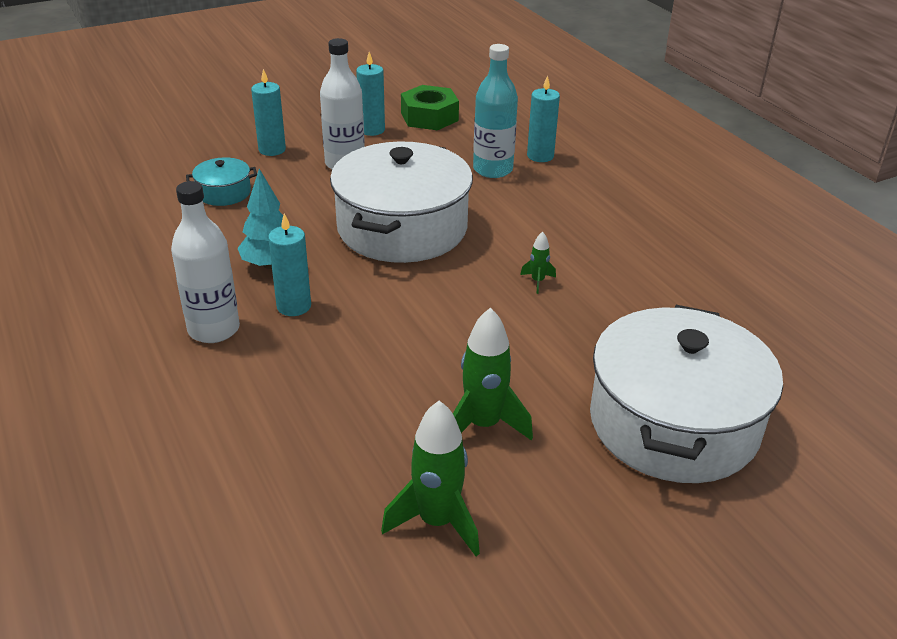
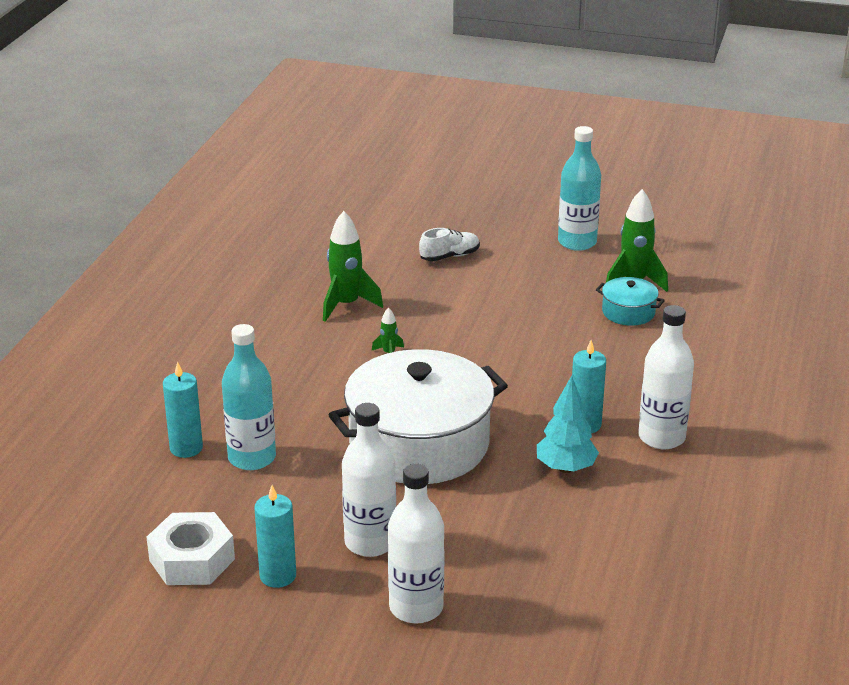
camera: 135 degrees left, 5 degrees down
turquoise pot [186,157,257,206] -> turquoise pot moved to [596,277,665,326]
turquoise candle [251,69,286,156] -> white bottle [388,464,445,624]
green nut [401,85,459,130] -> white nut [146,512,235,585]
green rocket [453,308,533,441] -> green rocket moved to [323,211,383,322]
white pot [590,305,783,483] -> white shoe [419,228,480,261]
none -> turquoise bottle [558,126,601,251]

